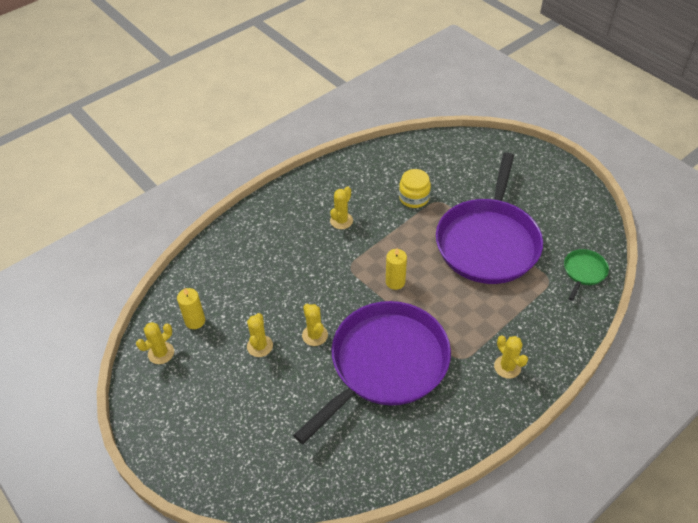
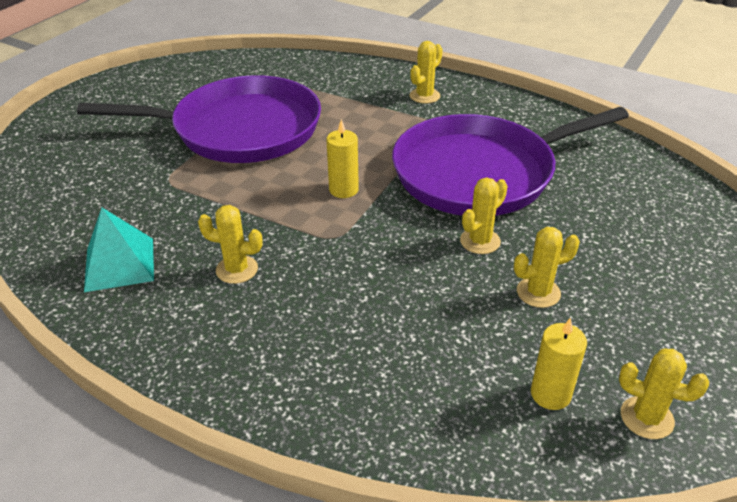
camera: 110 degrees left, 10 degrees down
purple pan [293,301,451,444] -> purple pan turned 45 degrees counterclockwise [392,107,629,216]
yellow jar [399,169,431,208] -> none
green pan [564,249,609,301] -> none
none -> turquoise pyramid [84,208,154,292]

